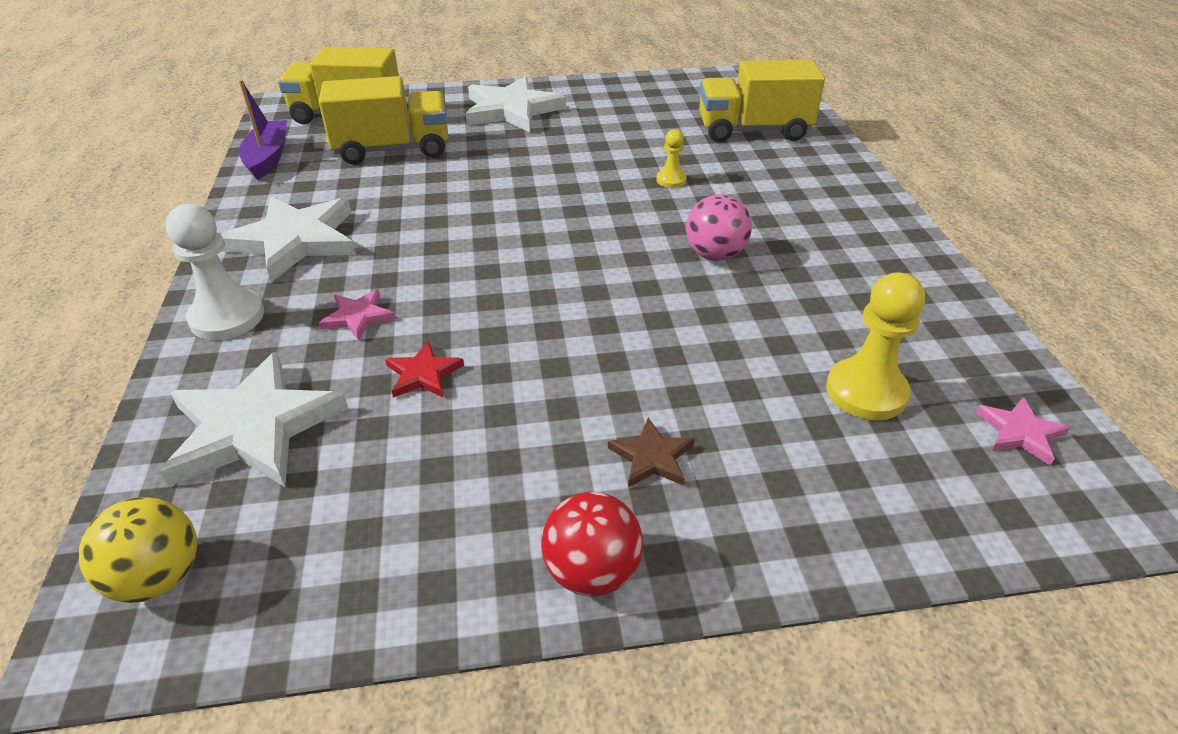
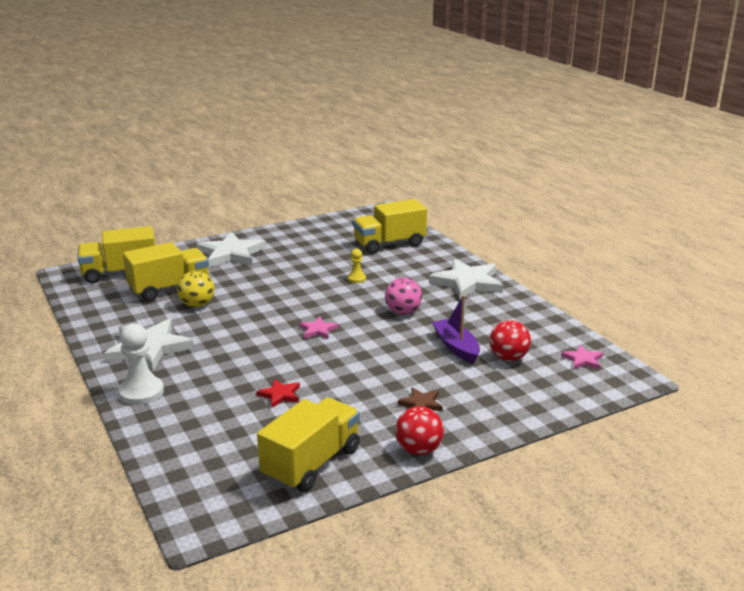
camera: 20 degrees left, 15 degrees down
yellow ball [79,497,197,603] -> yellow ball moved to [177,271,214,307]
white star [160,351,348,487] -> white star moved to [429,259,503,299]
purple boat [239,80,287,180] -> purple boat moved to [432,295,480,364]
pink star [319,290,395,341] -> pink star moved to [299,317,338,339]
yellow pawn [826,272,925,420] -> red ball [490,320,531,361]
none -> yellow truck [257,398,360,492]

